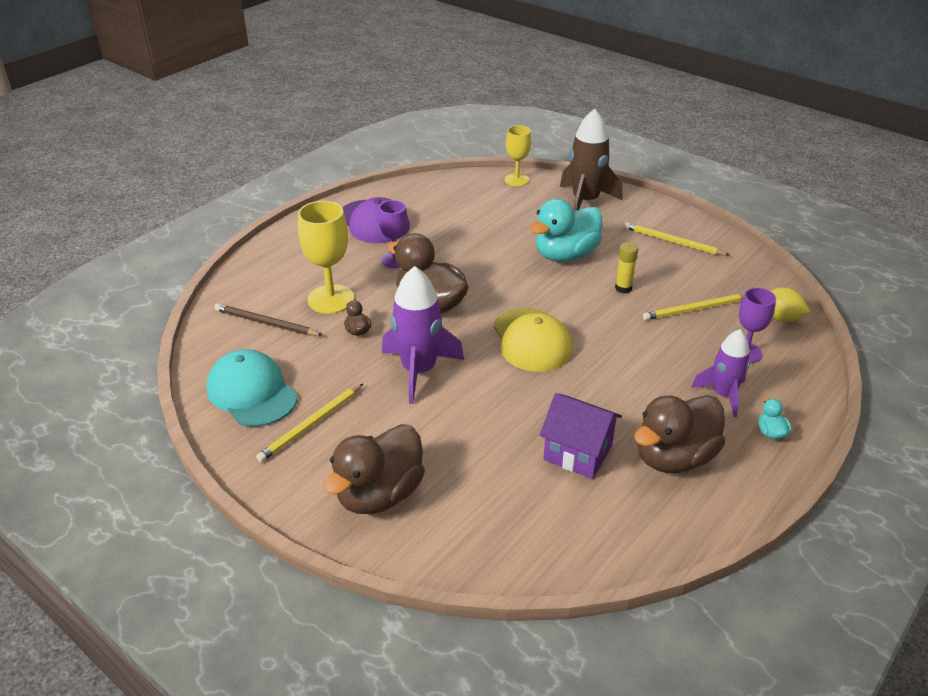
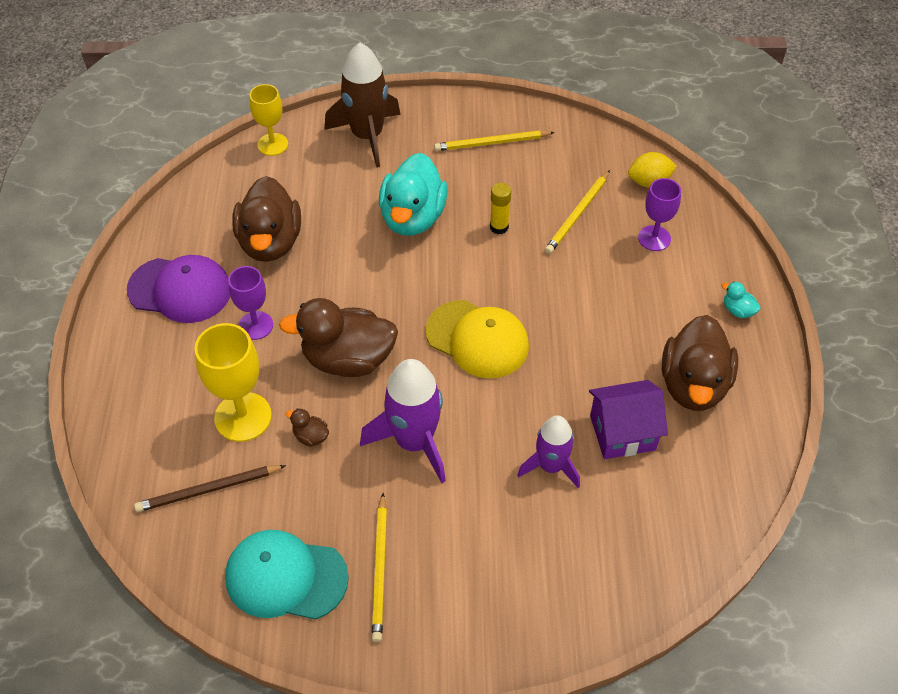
camera: 40 degrees left, 15 degrees up
brown duck [324,424,425,514] -> brown duck moved to [232,176,301,262]
purple rocket [691,329,750,417] -> purple rocket moved to [517,416,580,488]

